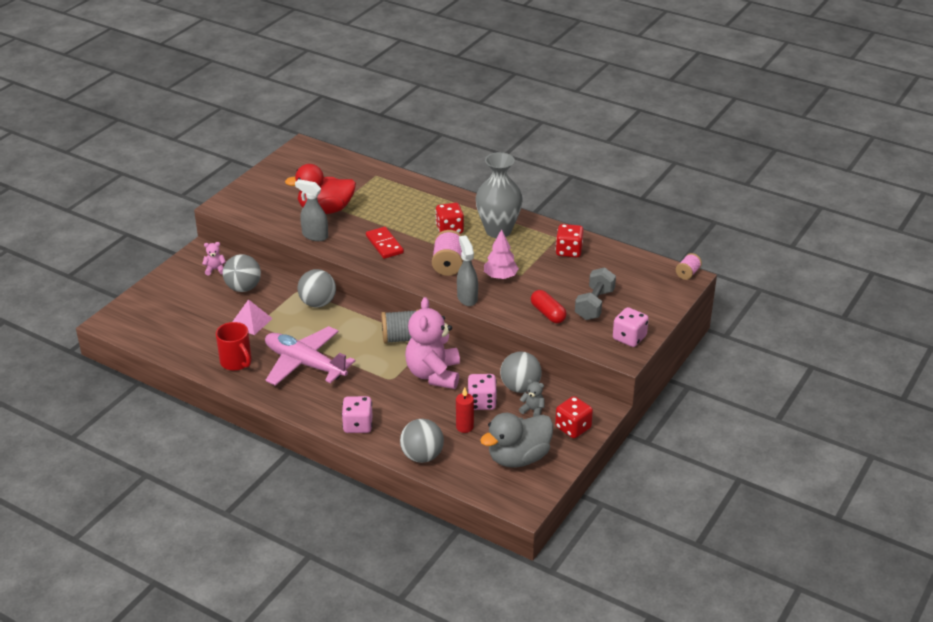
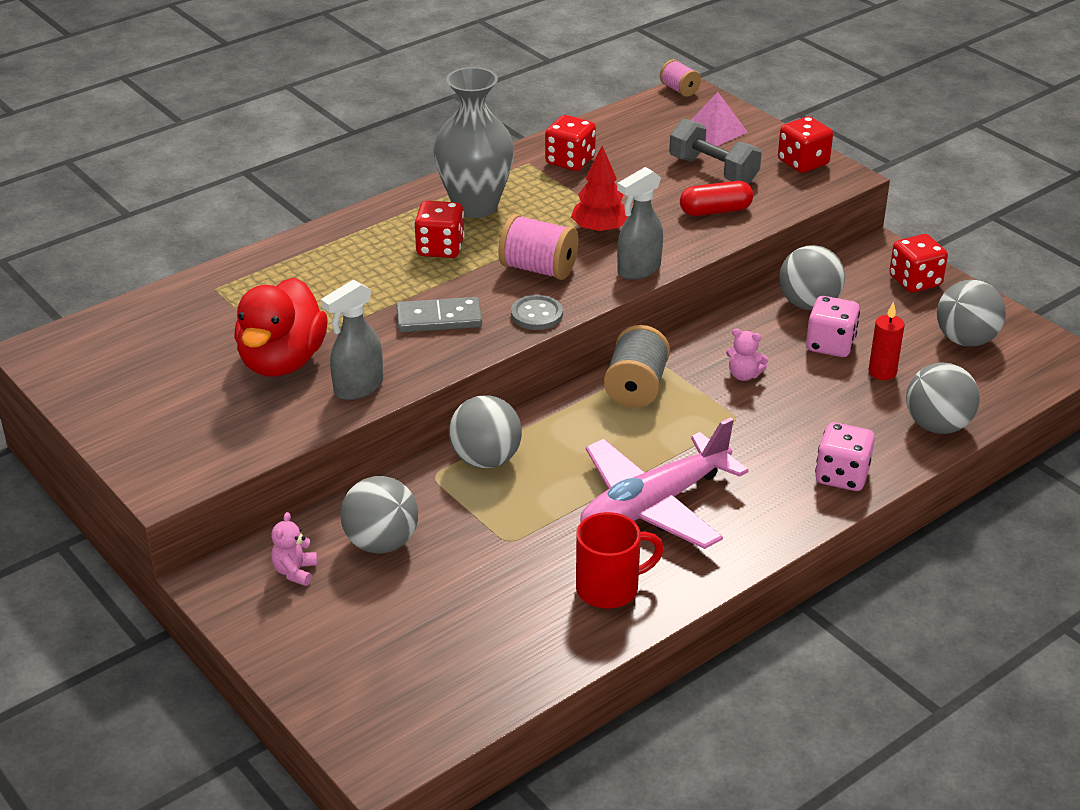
camera: 70 degrees left, 0 degrees up
pink pyramid [232,299,273,335] -> pink pyramid moved to [691,92,748,146]
red domino [366,227,404,259] -> grey domino [396,297,482,332]
pink teddy bear [405,297,460,389] -> pink teddy bear [726,329,769,381], size x0.41
grey spray bottle [457,235,478,306] -> grey spray bottle turned 45 degrees counterclockwise [617,167,663,280]
grey duck [480,413,553,468] -> grey ball [937,280,1006,346]
pink tree [484,229,519,279] -> red tree [571,146,628,234]
grey teddy bear [519,379,545,417] -> none
pink dice [613,307,649,347] -> red dice [778,116,833,173]
none -> grey button [511,295,563,330]

